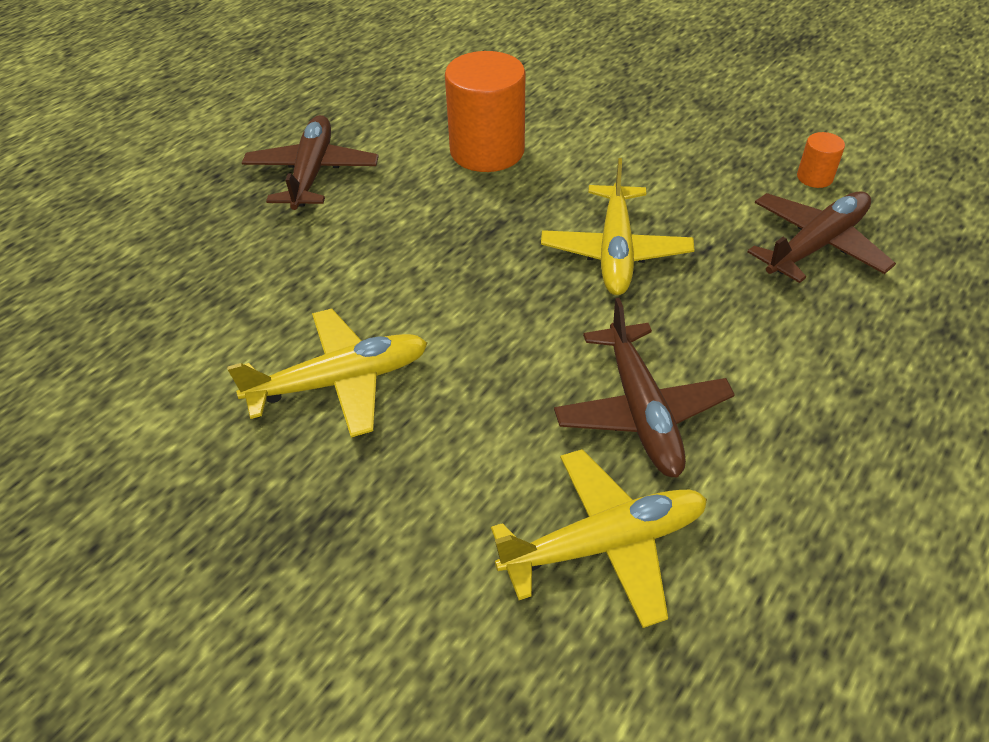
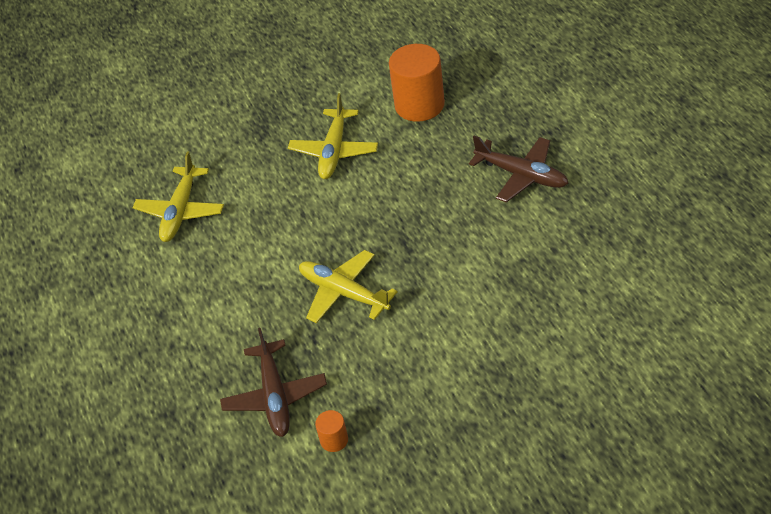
camera: 125 degrees right, 0 degrees up
orange cylinder [445,51,525,172] -> orange cylinder moved to [389,44,445,122]
brown plane [554,298,735,477] -> none

